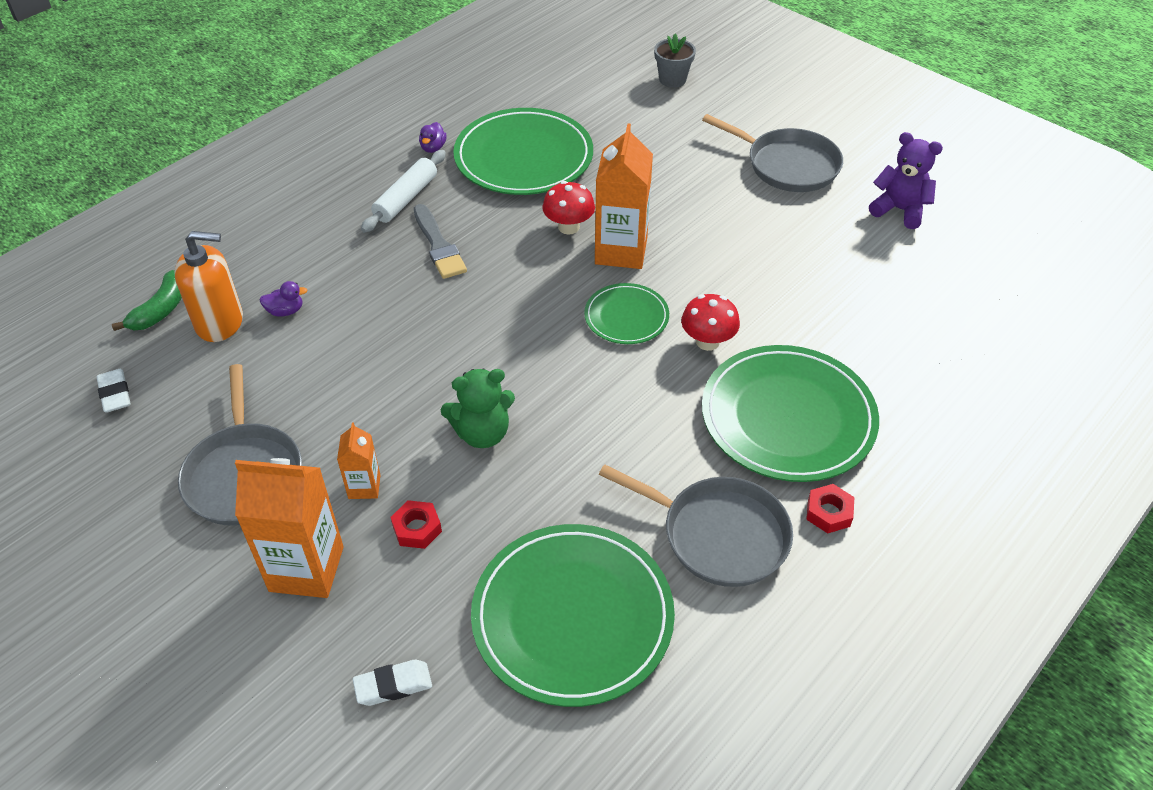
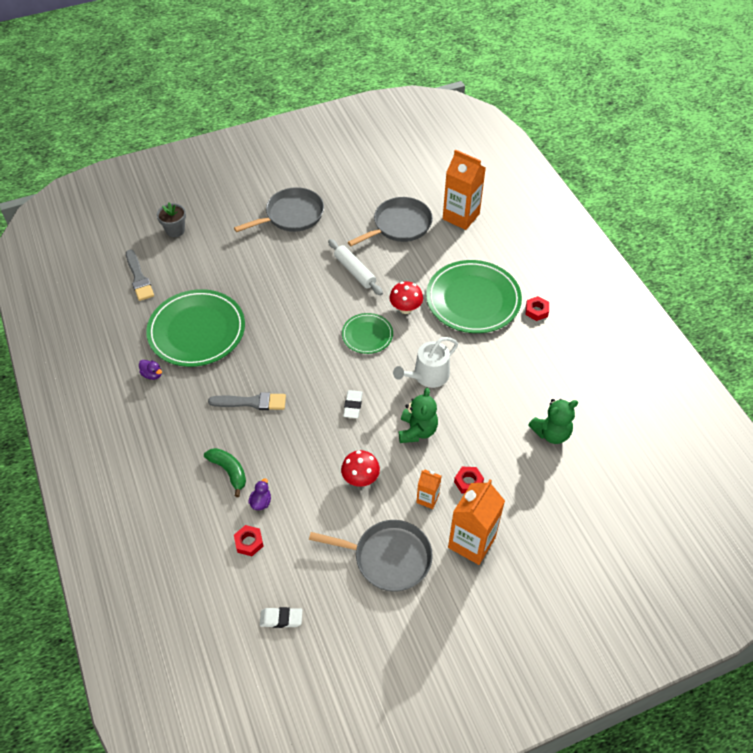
camera: 65 degrees left, 5 degrees up
green banana [112,270,182,331] -> green banana moved to [204,448,246,497]
orange soap dispenser [174,231,243,342] -> red nut [234,525,264,556]
white eraser [353,660,432,706] -> white eraser moved to [343,390,363,418]
white rolling pin [361,150,446,233] -> white rolling pin moved to [328,239,383,295]
green plate [471,524,675,707] -> green teddy bear [528,399,578,444]
red mushroom [542,181,595,235] -> red mushroom moved to [341,450,380,487]
orange carton [595,123,653,269] -> orange carton moved to [443,149,486,230]
grey pan [599,464,793,587] -> grey pan moved to [348,197,433,246]
purple teddy bear [869,132,943,229] -> none
none -> grey brush [126,250,154,301]
none -> white watering can [393,337,458,388]

